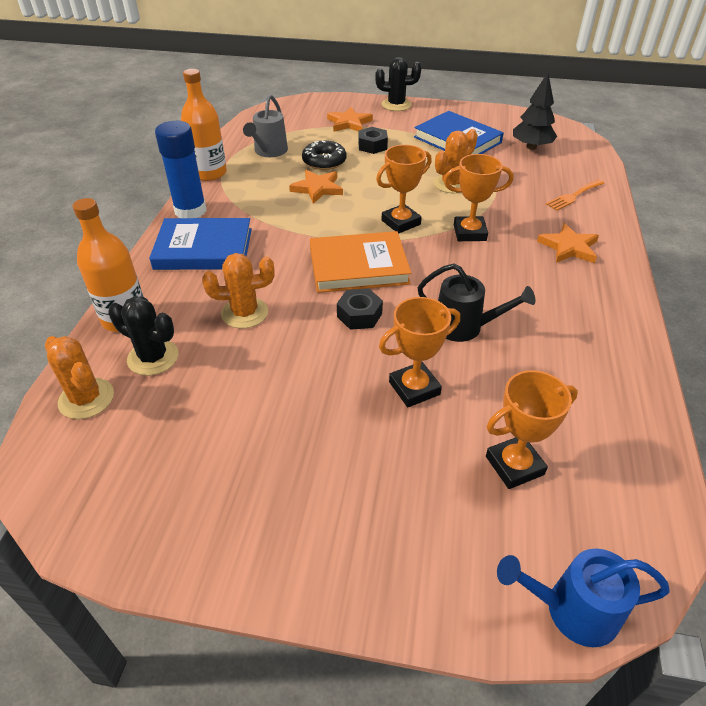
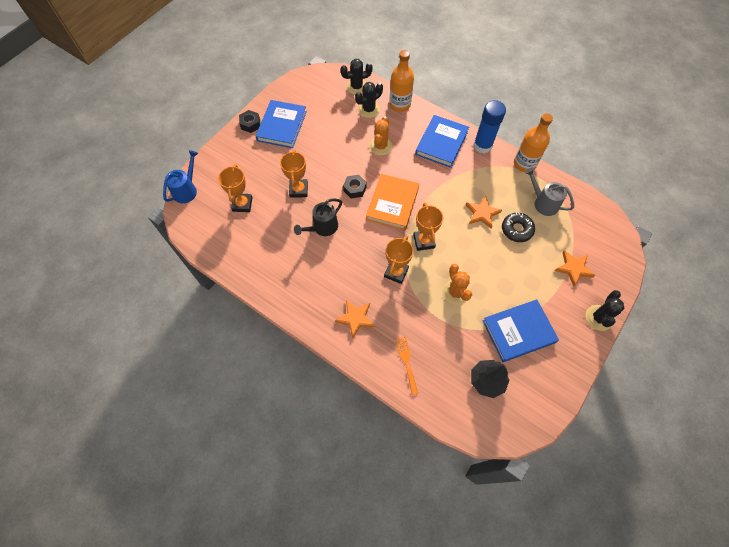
camera: 115 degrees right, 20 degrees up
orange cactus [45,336,114,419] -> black cactus [341,59,373,95]
black nut [358,127,388,154] -> black nut moved to [239,110,260,133]
none -> blue book [256,100,307,148]

